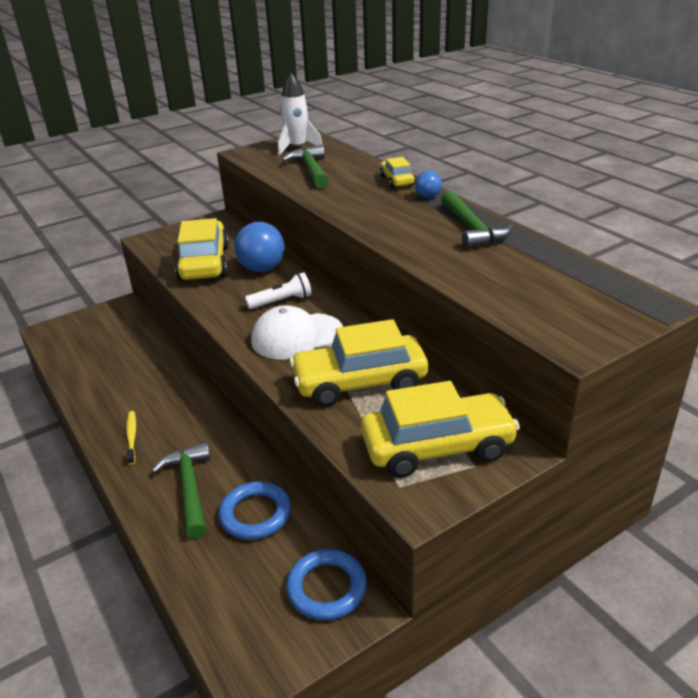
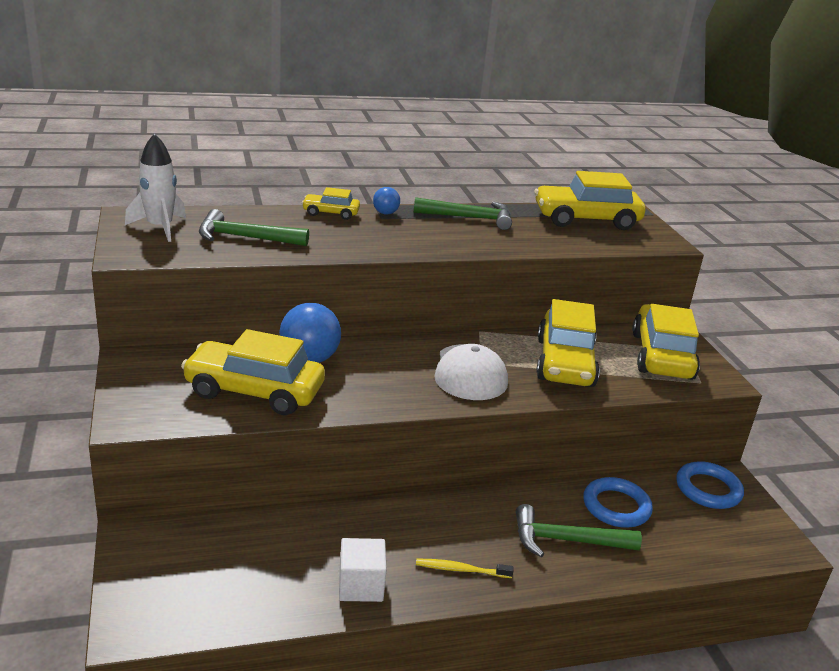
camera: 75 degrees left, 5 degrees down
white flashlight [245,272,312,309] -> none
none -> white cube [339,538,387,602]
none -> yellow car [534,171,645,230]

